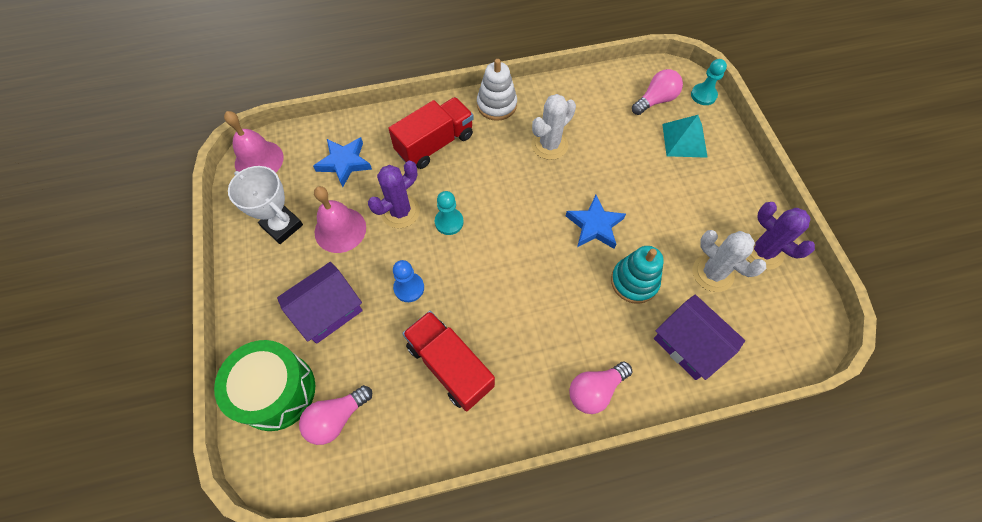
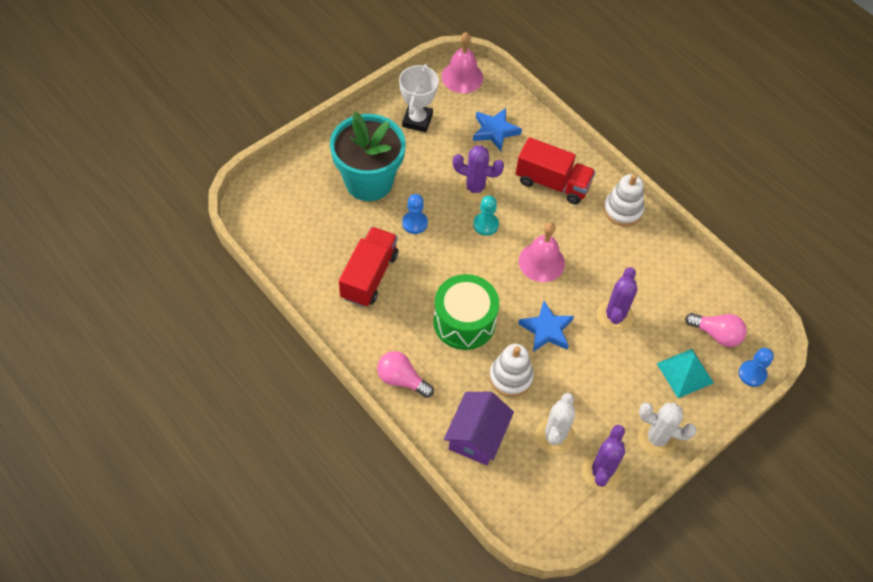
camera: 60 degrees right, 5 degrees down
green drum [214,340,315,431] -> green drum moved to [433,274,499,350]
purple house [277,262,363,344] -> turquoise flower pot [330,112,406,201]
pink light bulb [299,385,372,445] -> none
pink bell [314,186,366,253] -> pink bell moved to [519,222,565,282]
white cactus [531,94,576,160] -> white cactus moved to [638,403,697,457]
turquoise stacking toy [611,246,664,304] -> white stacking toy [489,344,534,397]
turquoise pawn [691,59,727,105] -> blue pawn [739,348,774,387]
none -> purple cactus [597,267,638,332]

